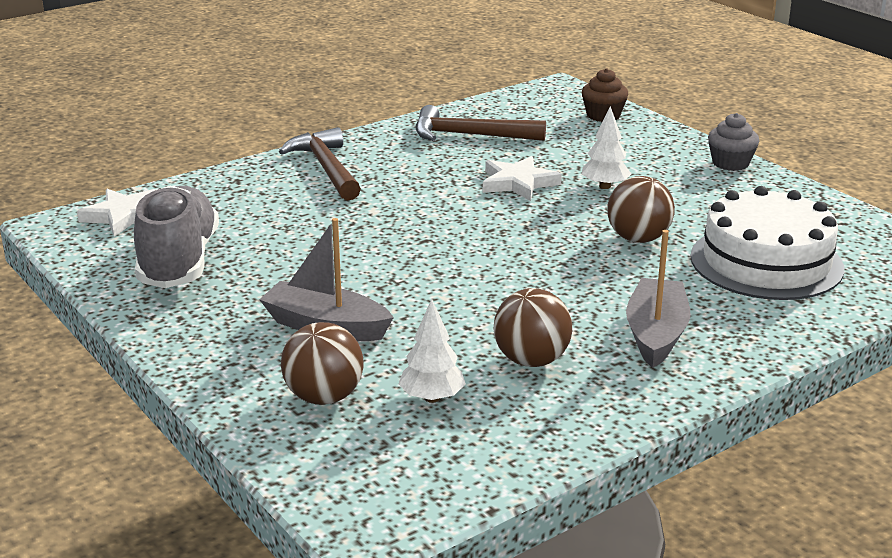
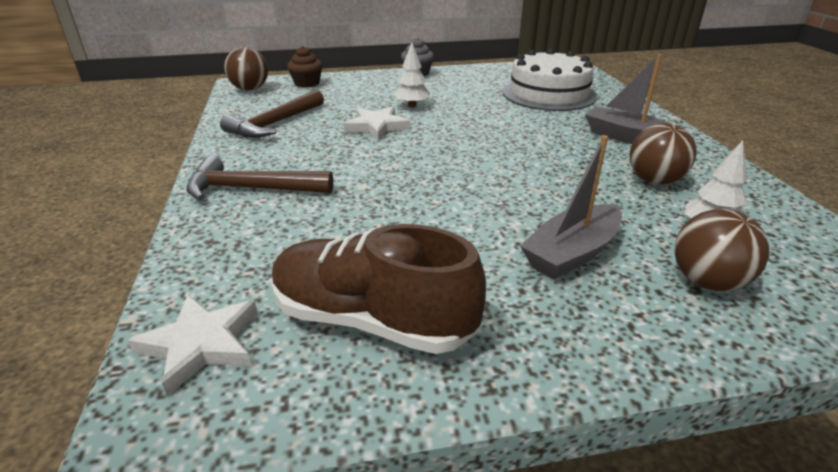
camera: 65 degrees left, 5 degrees up
grey shoe [134,186,219,288] -> brown shoe [272,224,486,354]
brown ball [607,176,675,243] -> brown ball moved to [224,47,268,91]

